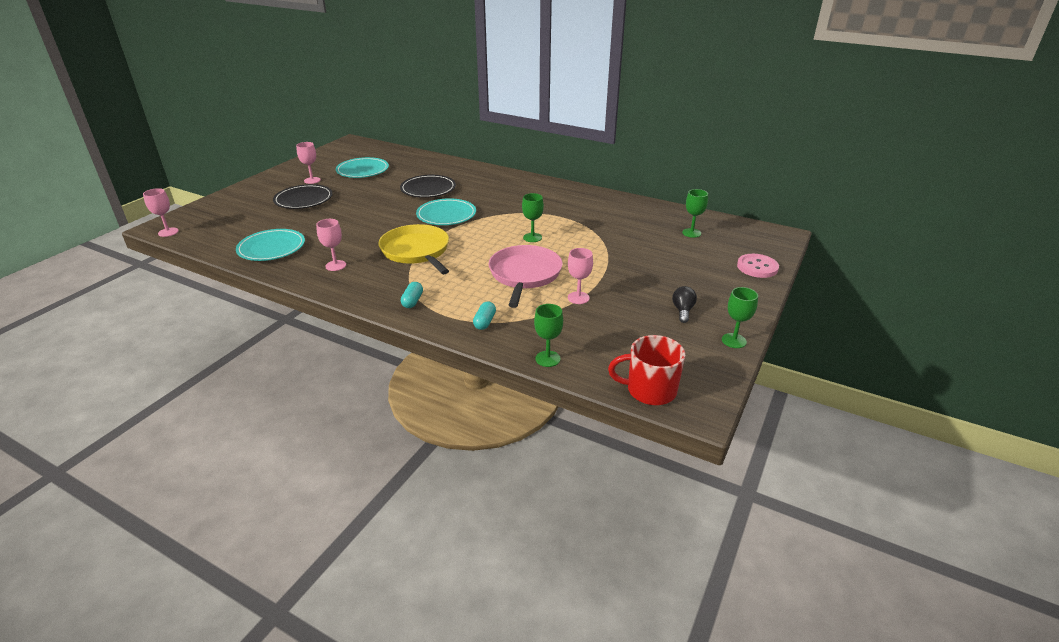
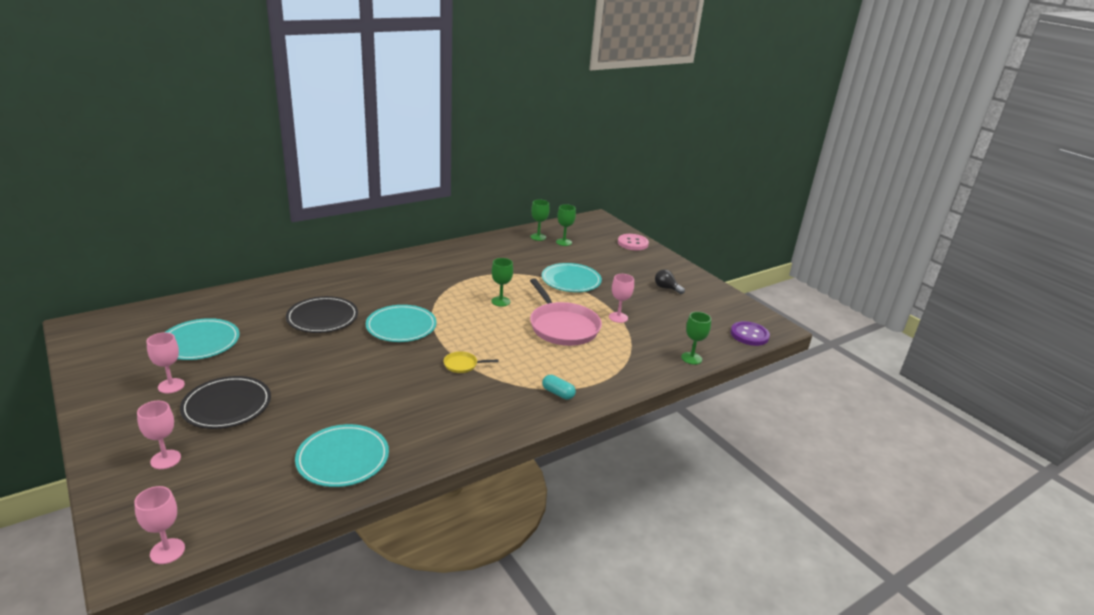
camera: 65 degrees left, 5 degrees down
pink goblet [316,219,346,271] -> pink goblet moved to [137,401,181,469]
yellow pan [378,224,449,274] -> yellow pan [444,351,498,373], size x0.43
turquoise capsule [473,301,496,330] -> none
pink pan [489,245,563,308] -> pink pan turned 150 degrees counterclockwise [530,278,602,346]
red mug [608,335,685,405] -> purple button [731,321,770,346]
green goblet [722,287,758,348] -> green goblet moved to [530,200,550,241]
none -> turquoise plate [542,263,602,292]

